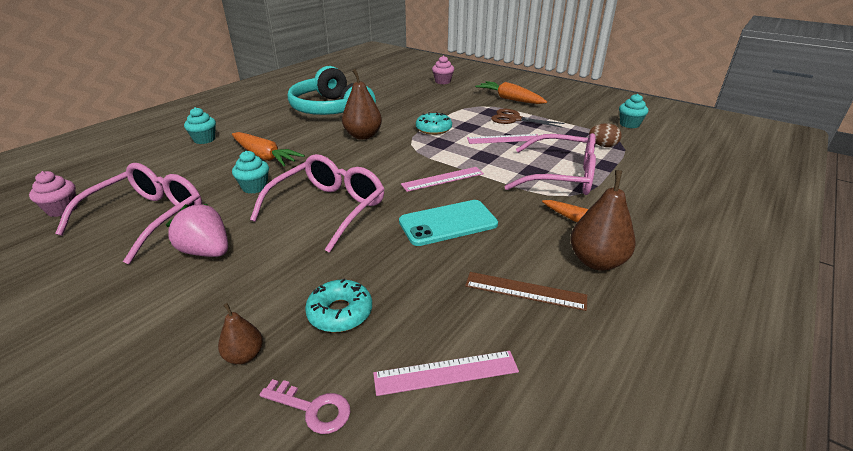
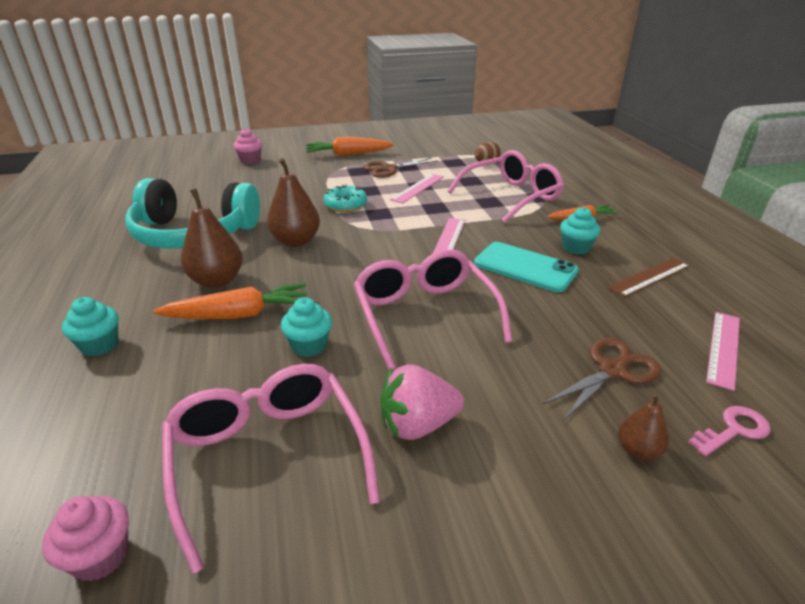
camera: 50 degrees left, 0 degrees up
turquoise donut [305,278,372,332] -> brown scissors [542,338,661,421]
turquoise phone [399,200,498,246] -> turquoise phone turned 75 degrees counterclockwise [474,242,579,292]
brown pear [570,170,636,270] -> brown pear moved to [181,188,243,288]
turquoise cupcake [619,94,648,128] -> turquoise cupcake moved to [560,207,600,255]

